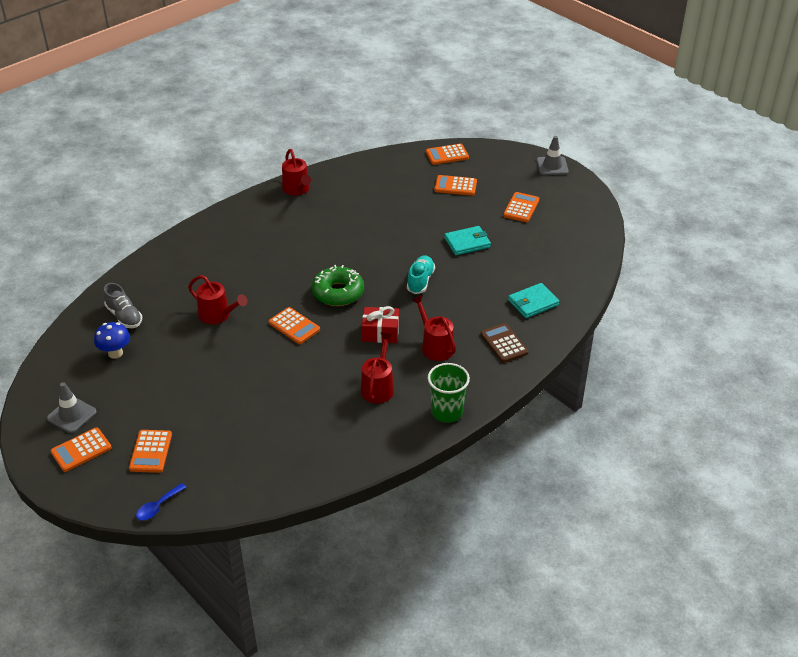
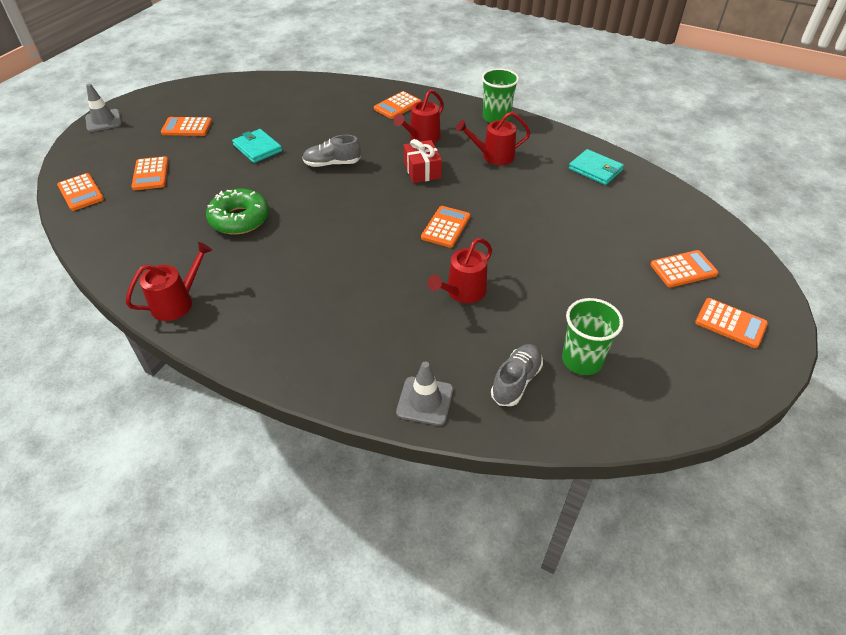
camera: 110 degrees left, 5 degrees up
grey traffic cone [47,382,97,433] -> grey traffic cone moved to [396,361,453,426]
blue mushroom [94,322,130,359] -> green cup [562,298,623,375]
blue spoon [136,483,187,521] -> none
red watering can [188,275,248,324] -> red watering can turned 150 degrees counterclockwise [427,238,492,303]
green donut [312,265,364,306] -> green donut moved to [206,189,269,235]
turquoise shoe [407,255,435,294] -> grey shoe [302,135,361,167]
brown calculator [481,323,528,363] -> orange calculator [374,91,421,119]
turquoise wallet [508,283,560,318] -> turquoise wallet moved to [569,149,624,185]

